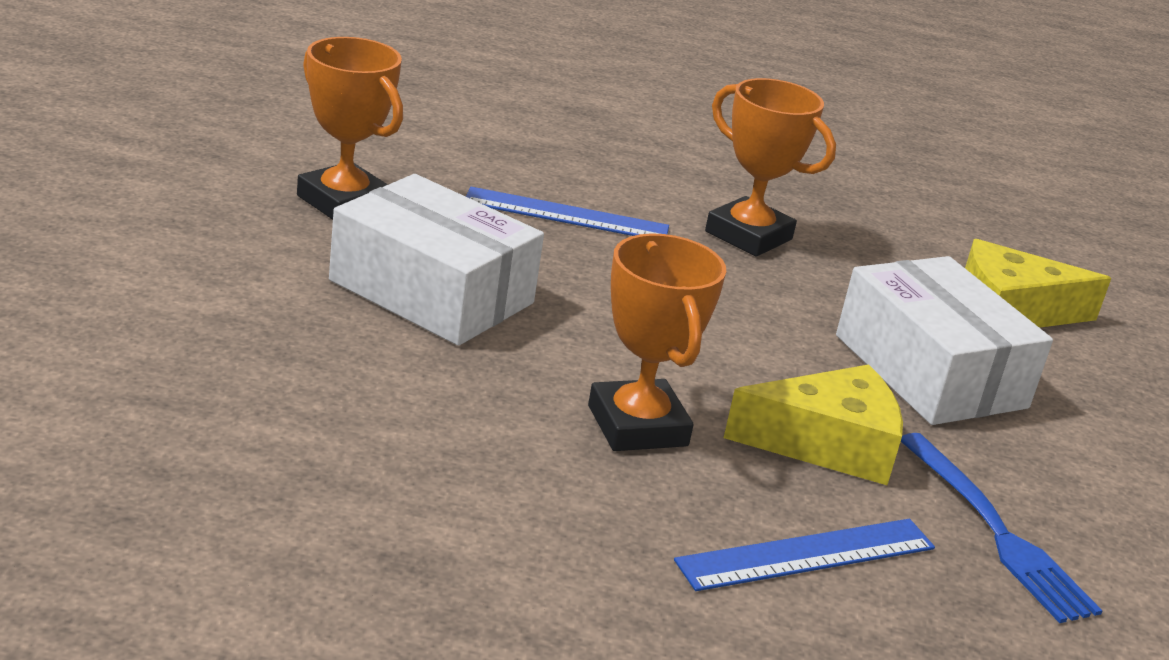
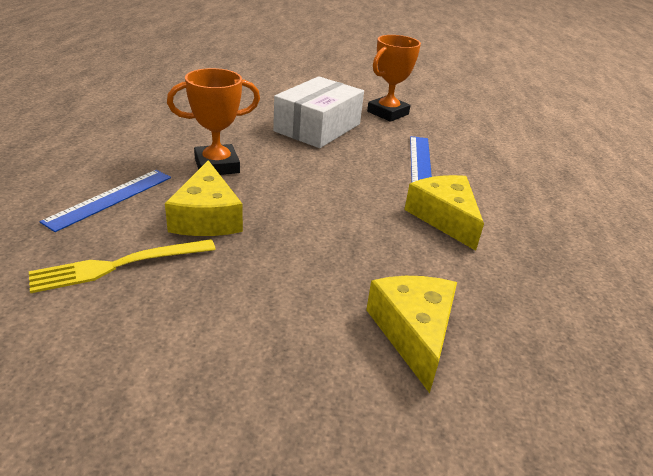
camera: 90 degrees right, 5 degrees up
blue ruler [674,519,935,591] -> blue ruler turned 60 degrees clockwise [40,170,171,232]
orange trophy [705,78,836,257] -> yellow cheese [404,175,484,251]
white box [836,256,1053,425] -> none
blue fork [901,433,1103,623] -> yellow fork [29,239,216,294]

